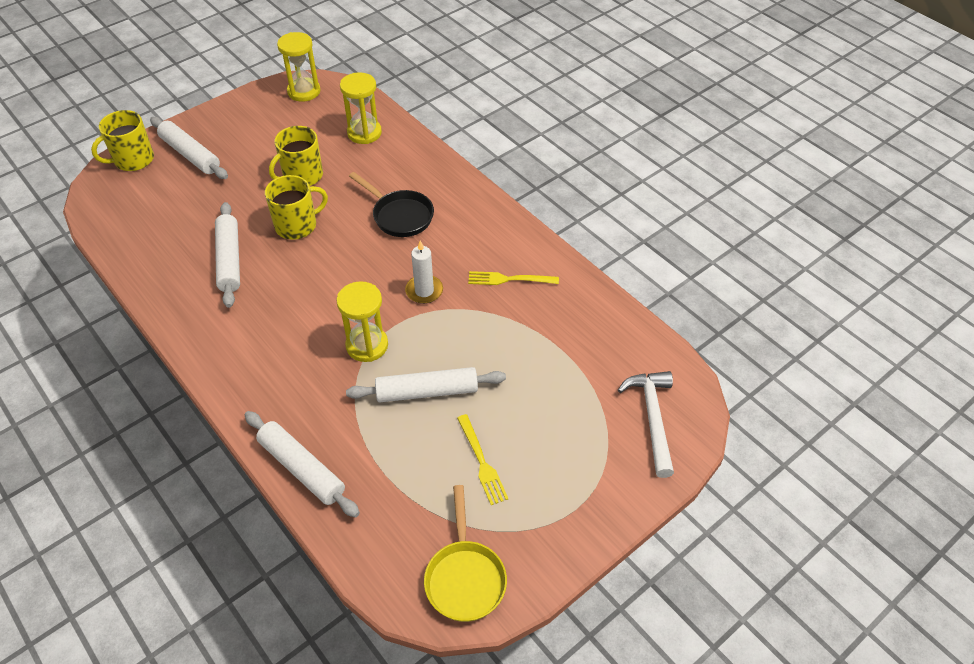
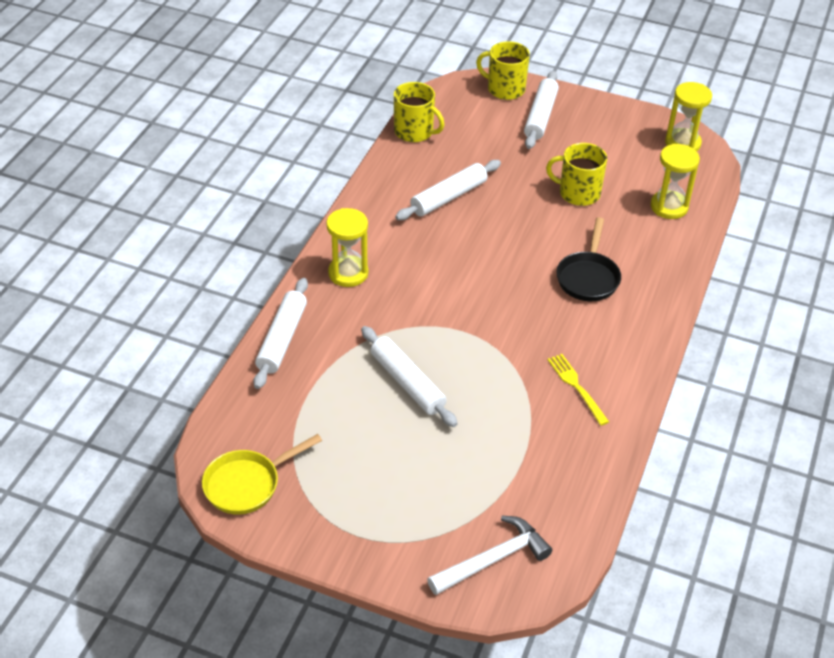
camera: 60 degrees right, 5 degrees down
yellow mug [265,175,328,240] -> yellow mug moved to [394,82,444,142]
yellow hourglass [336,281,388,362] -> yellow hourglass moved to [326,208,368,287]
white candle [405,241,443,304] -> none
yellow fork [457,414,509,505] -> none

